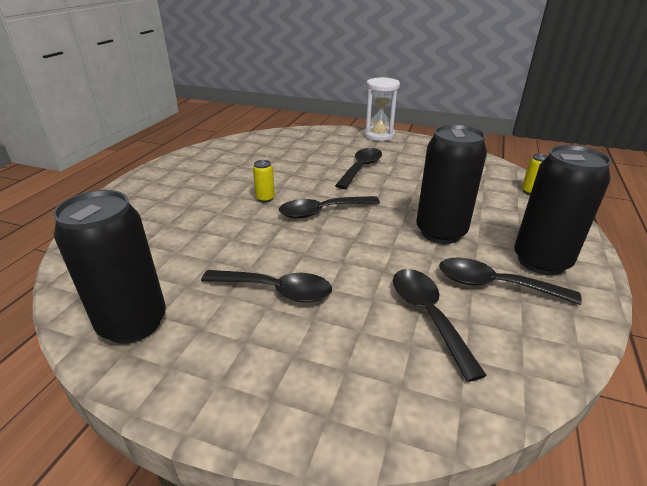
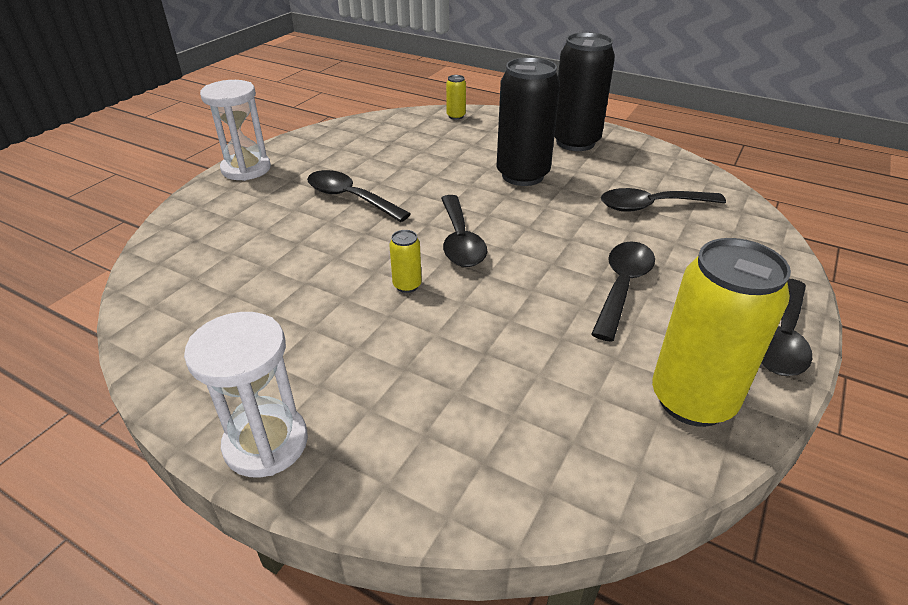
camera: 80 degrees left, 5 degrees up
black can [53,190,166,344] -> yellow can [652,238,791,427]
black spoon [439,258,582,305] -> black spoon moved to [761,279,812,376]
none -> white hourglass [184,312,308,478]

